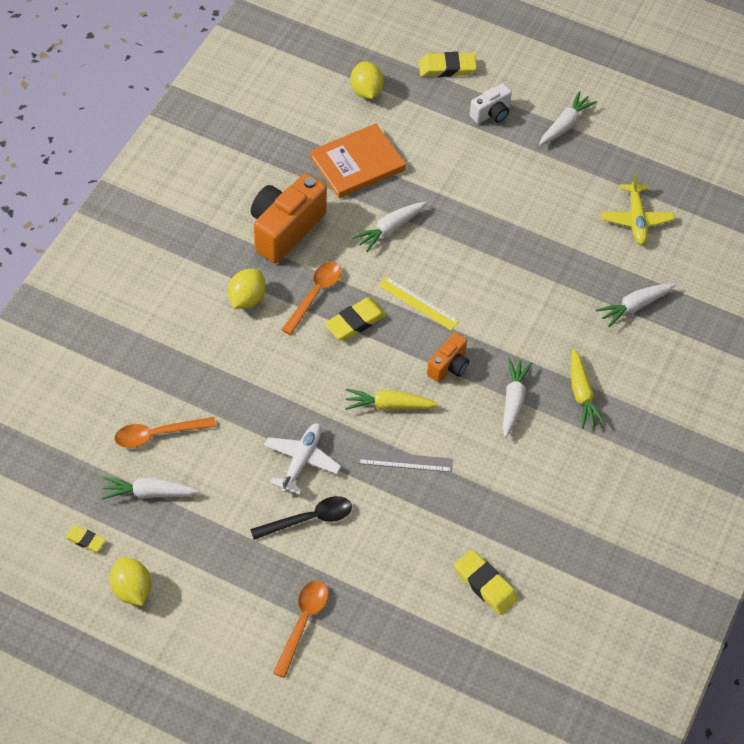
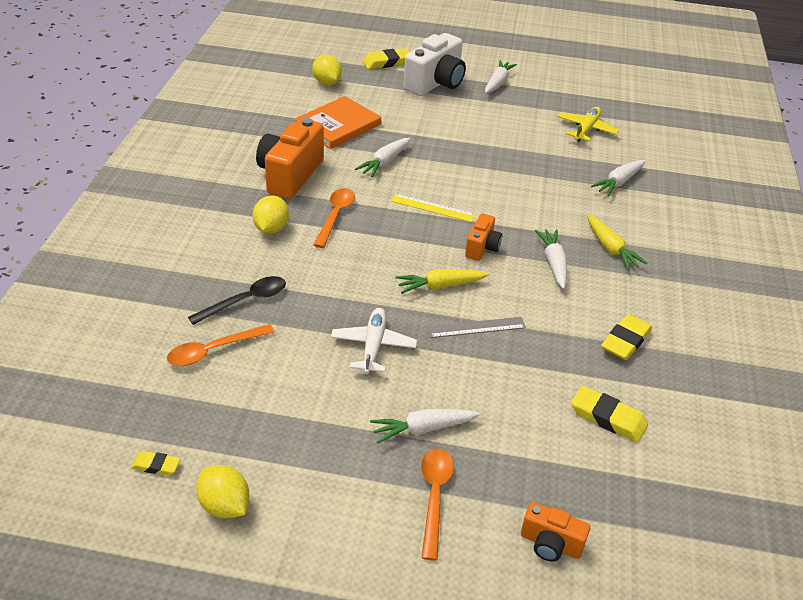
camera: 15 degrees left, 15 degrees down
white carrot [102,477,200,500] -> white carrot moved to [370,409,480,444]
black spoon [250,496,352,540] -> black spoon moved to [188,276,286,325]
yellow eraser [324,298,387,341] -> yellow eraser moved to [601,314,652,360]
white camera [469,83,512,124] -> white camera [403,33,466,96], size x1.88
yellow plane [601,173,674,245] -> yellow plane turned 135 degrees counterclockwise [557,107,619,142]
none -> orange camera [521,502,591,562]

